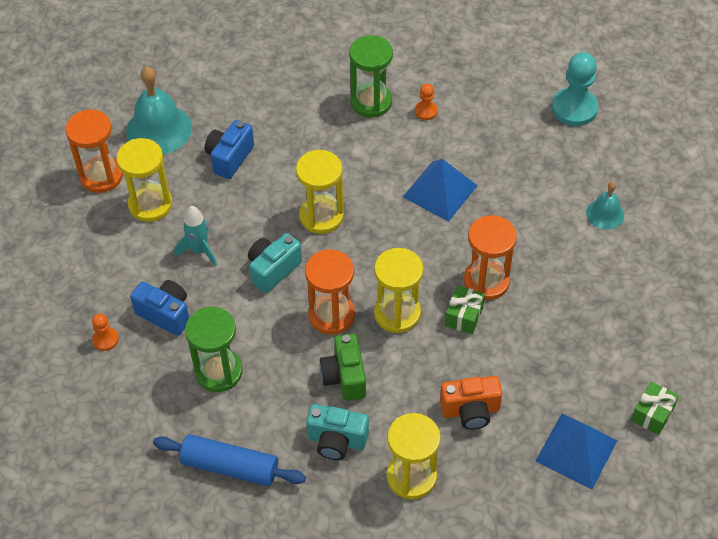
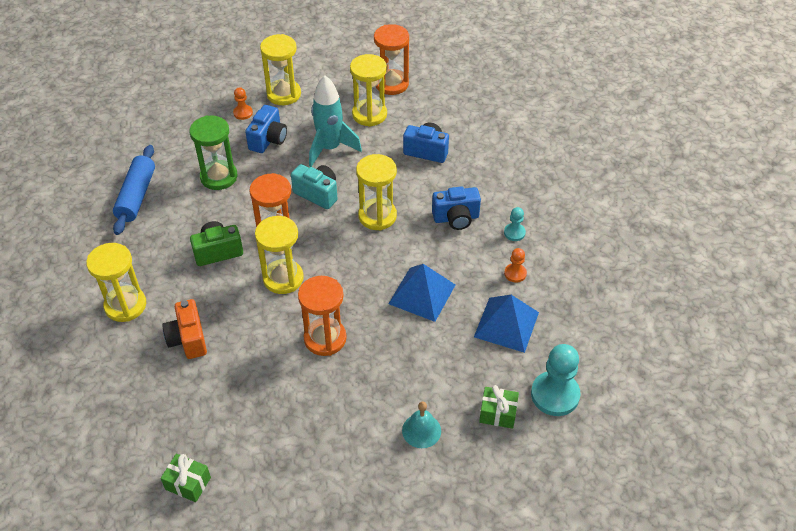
camera: 80 degrees right, 5 degrees down
turquoise bell [126,67,192,154] -> none
turquoise rocket [175,206,217,266] -> turquoise rocket [309,75,362,167], size x1.56
turquoise camera [306,404,369,460] -> none
green hourglass [349,35,393,118] -> turquoise pawn [504,207,526,241]
green gift [445,285,485,334] -> green gift moved to [479,385,519,429]
blue pyramid [535,414,618,490] -> blue pyramid moved to [474,295,539,353]
none -> yellow hourglass [260,34,301,105]
none -> blue camera [432,186,481,230]

